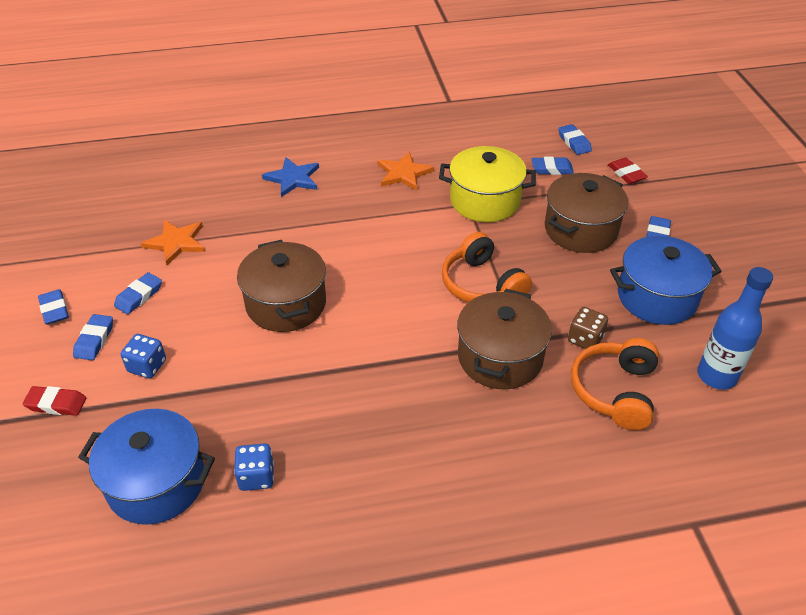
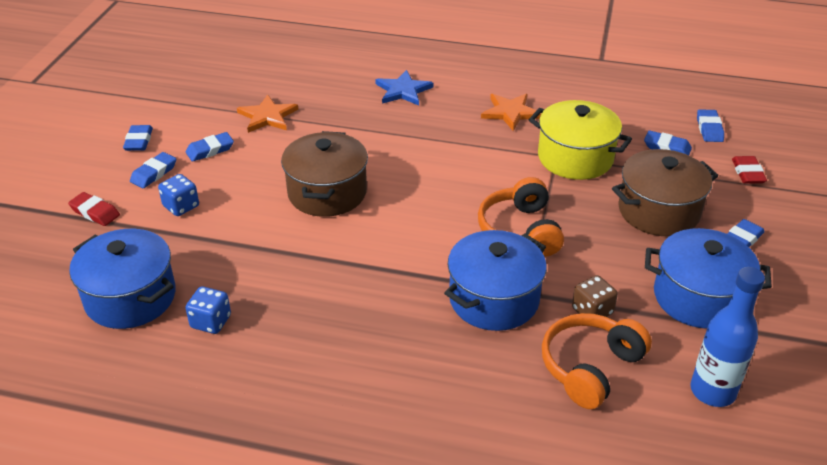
camera: 25 degrees right, 5 degrees down
brown pot [457,289,552,389] -> blue pot [444,230,547,331]

